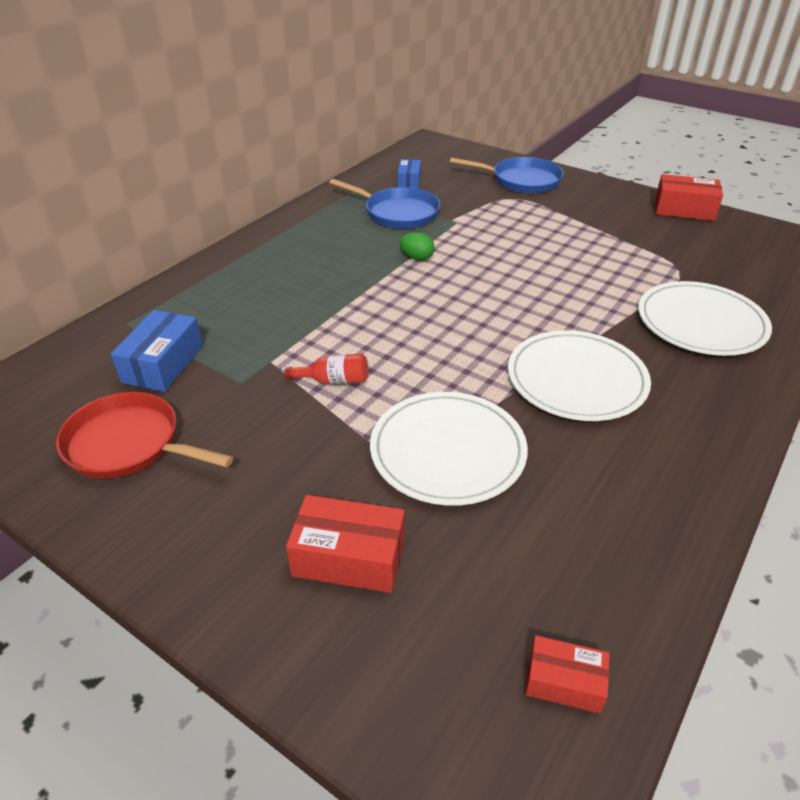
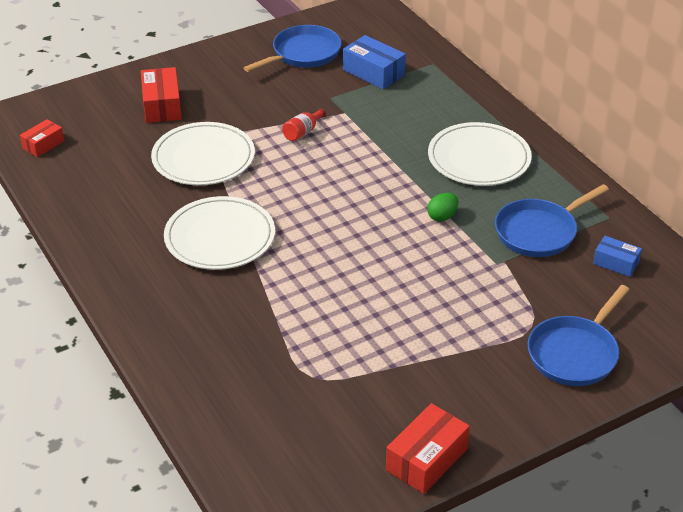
camera: 115 degrees right, 0 degrees up
red pan [56,392,233,479] -> blue pan [244,25,342,72]
red box [286,495,405,593] -> red box turned 45 degrees counterclockwise [141,67,182,123]
white plate [638,281,772,356] -> white plate moved to [428,122,532,186]

